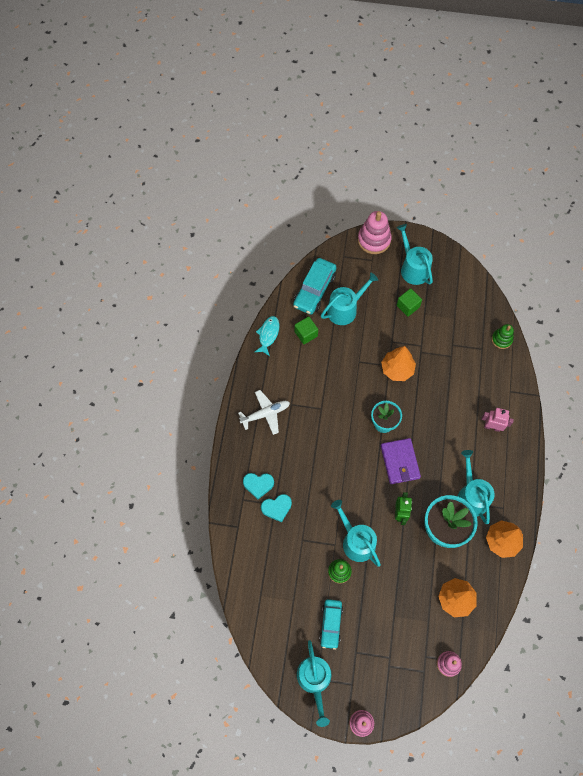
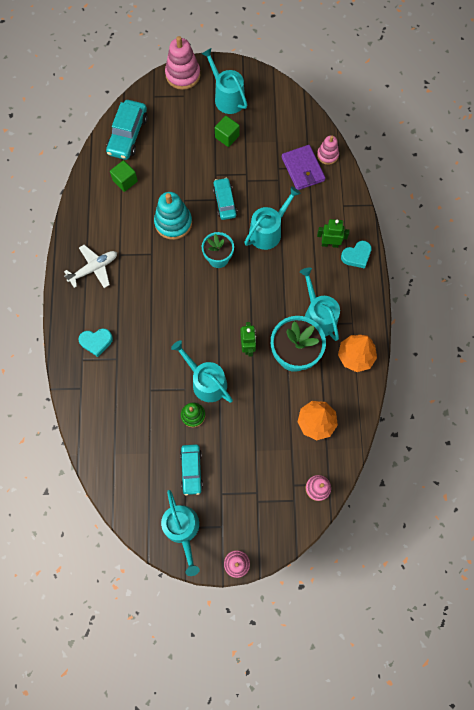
camera: 10 degrees left, 5 degrees up
turquoise fish [255,316,279,356] -> none
turquoise heart [261,494,292,522] -> turquoise heart moved to [341,241,372,269]
turquoise watering can [321,273,378,325] -> turquoise watering can moved to [244,186,301,250]
orange tree [381,346,416,381] -> turquoise car [213,178,237,220]
purple wallet [381,438,421,484] -> purple wallet moved to [282,145,325,190]
pink robot [482,408,514,432] -> green robot [317,219,350,248]
green stacking toy [492,324,514,349] -> pink stacking toy [317,135,339,165]
none -> turquoise stacking toy [154,192,192,240]

